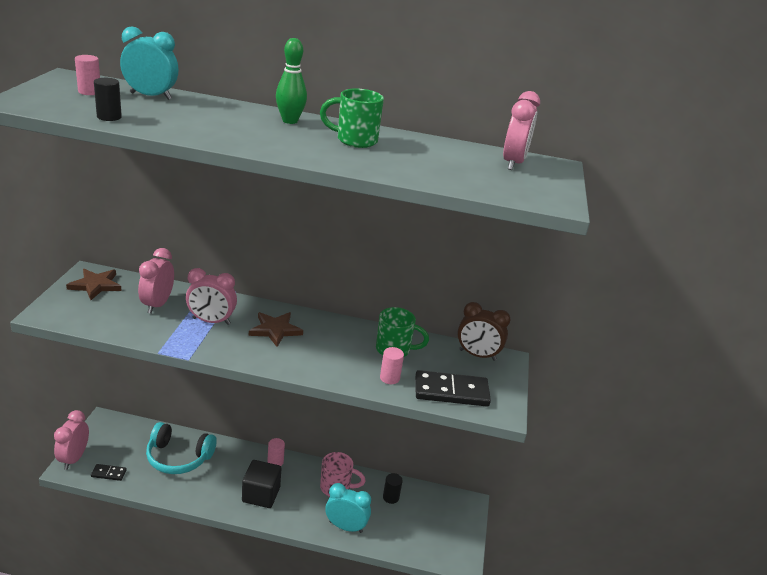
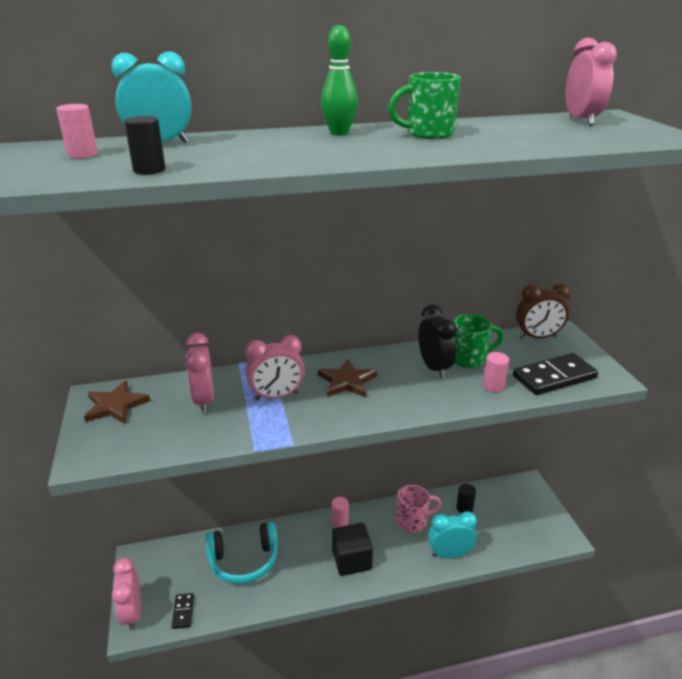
camera: 20 degrees left, 0 degrees up
black domino [91,464,127,481] -> black domino turned 75 degrees counterclockwise [172,593,194,629]
none -> black clock [418,305,457,378]

